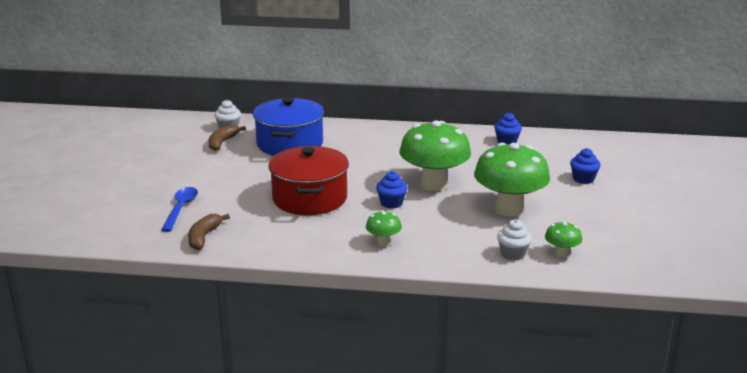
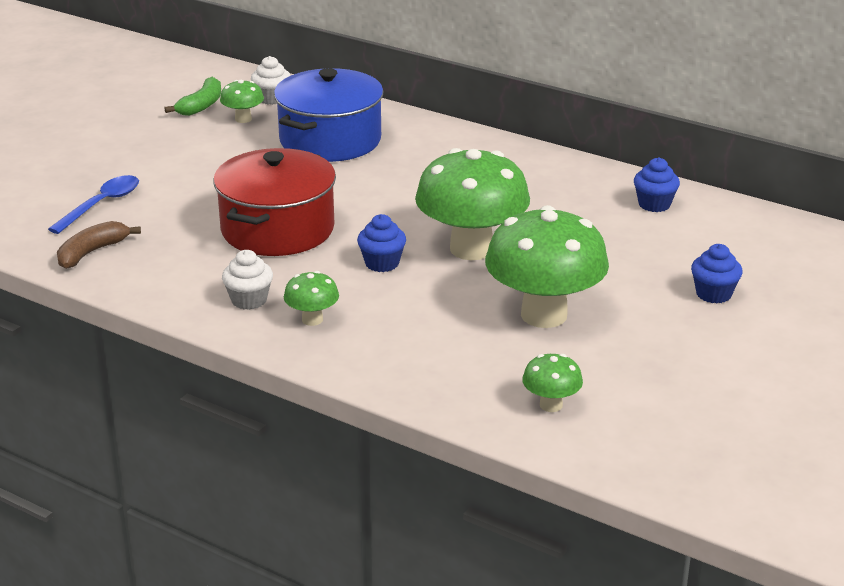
camera: 25 degrees right, 5 degrees up
brown banana [208,124,246,151] -> green mushroom [220,80,264,123]
white cupcake [497,219,532,260] -> white cupcake moved to [222,250,273,310]
none -> green banana [164,77,221,116]

